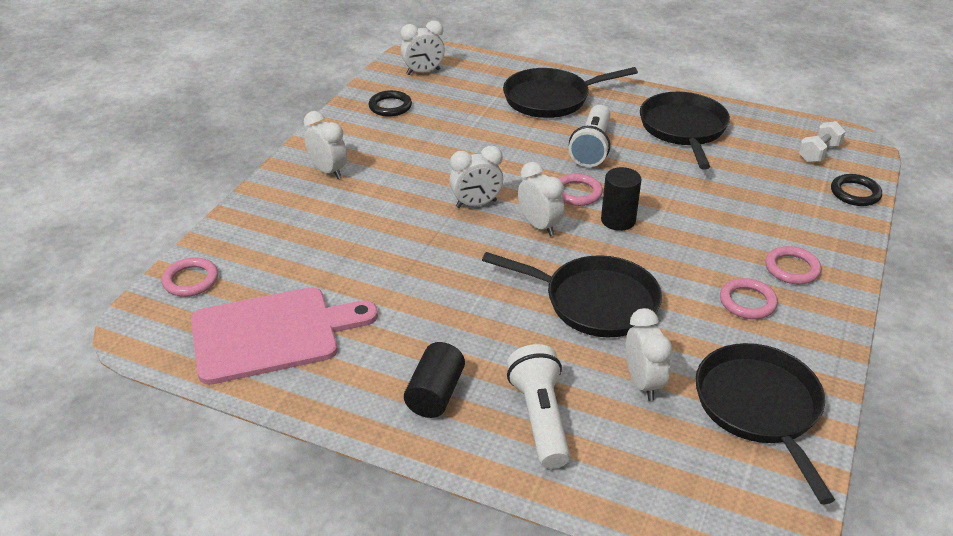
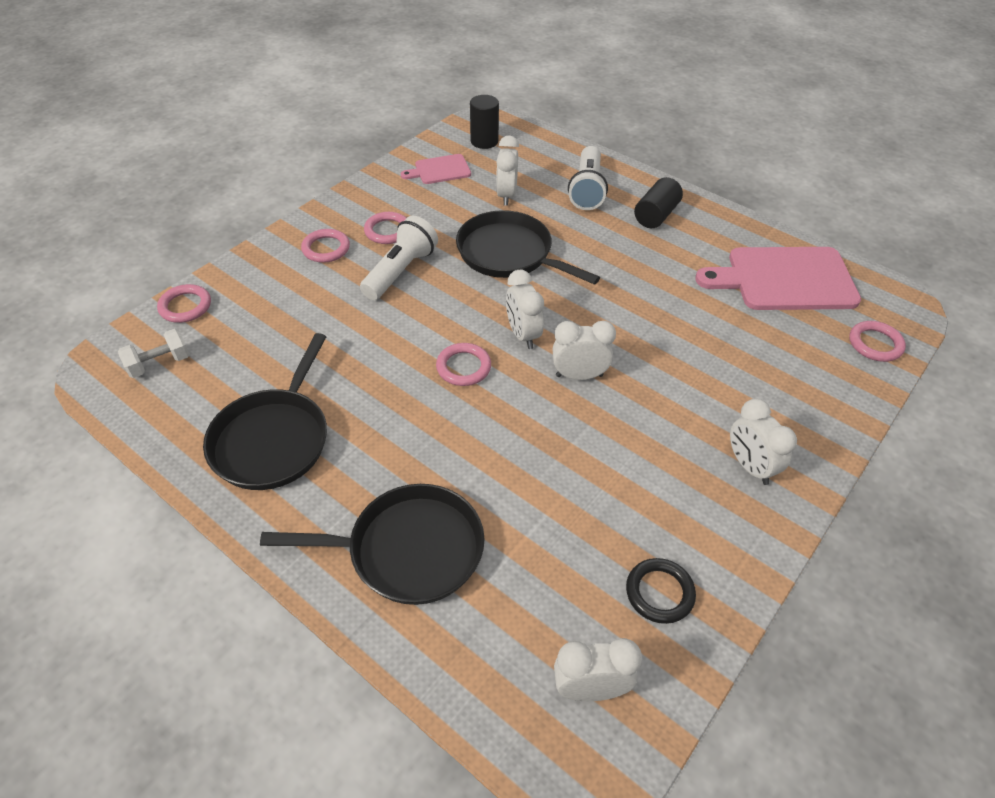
camera: 165 degrees left, 10 degrees up
white flashlight [569,105,610,167] -> white flashlight moved to [360,216,438,300]
black cylinder [601,167,641,231] -> black cylinder moved to [470,95,499,149]
black pan [695,343,835,504] -> pink cutting board [401,154,471,184]
black ring [831,174,882,206] -> pink ring [157,284,211,323]

